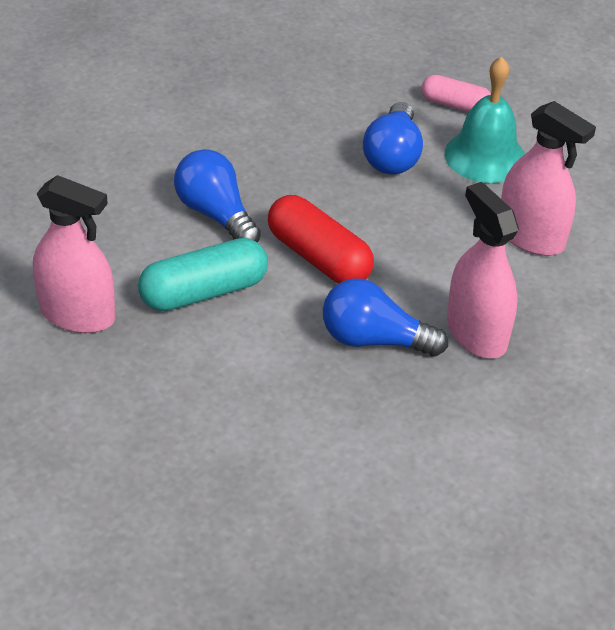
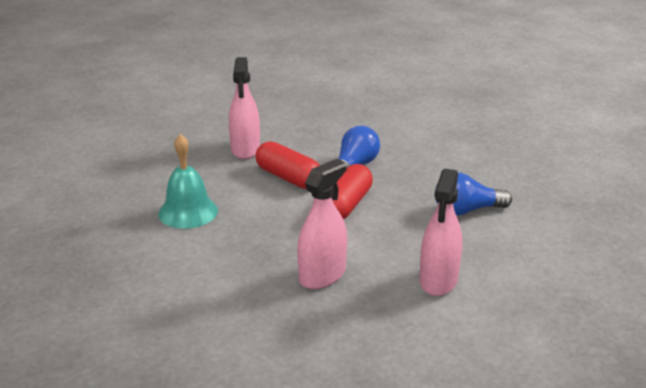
camera: 70 degrees right, 15 degrees down
turquoise capsule [138,238,268,311] -> red capsule [255,141,320,189]
blue light bulb [323,278,448,356] -> none
pink capsule [421,75,491,112] -> none
turquoise bell [445,56,525,183] -> turquoise bell moved to [158,134,218,229]

